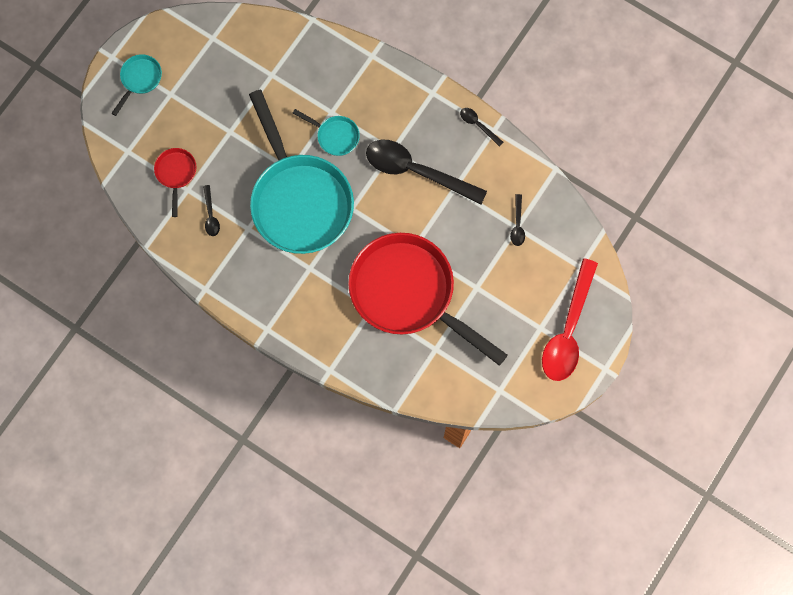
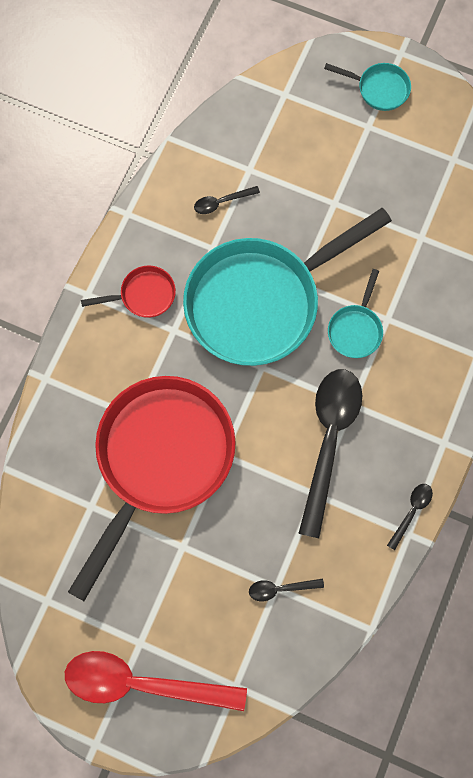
camera: 80 degrees right, 0 degrees up
red pan [154,148,196,217] -> red pan moved to [81,266,176,318]

